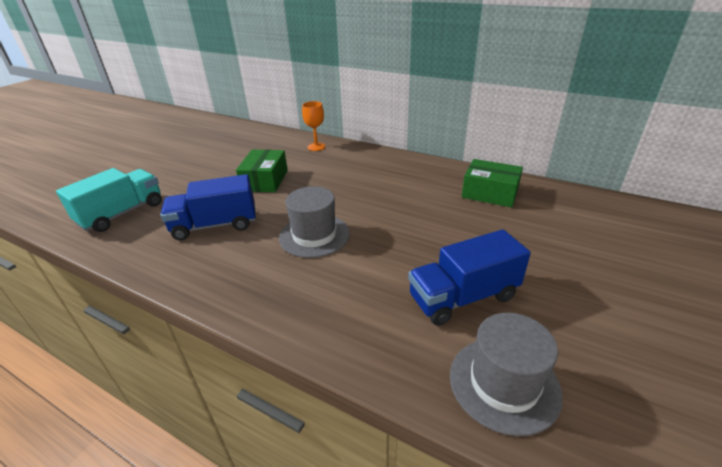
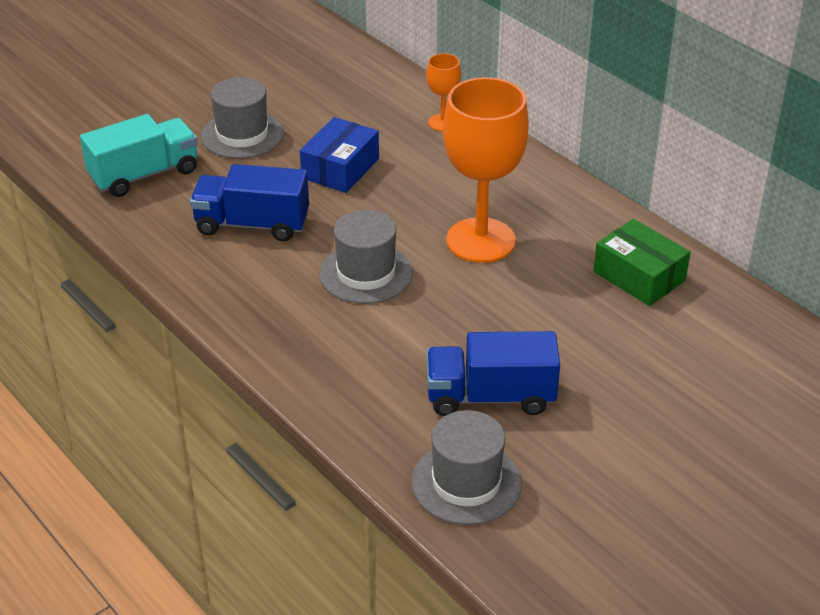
camera: 20 degrees right, 5 degrees up
green box [236,150,288,192] -> blue box [300,117,379,193]
none -> grey hat [201,77,284,159]
none -> orange goblet [443,77,529,263]

